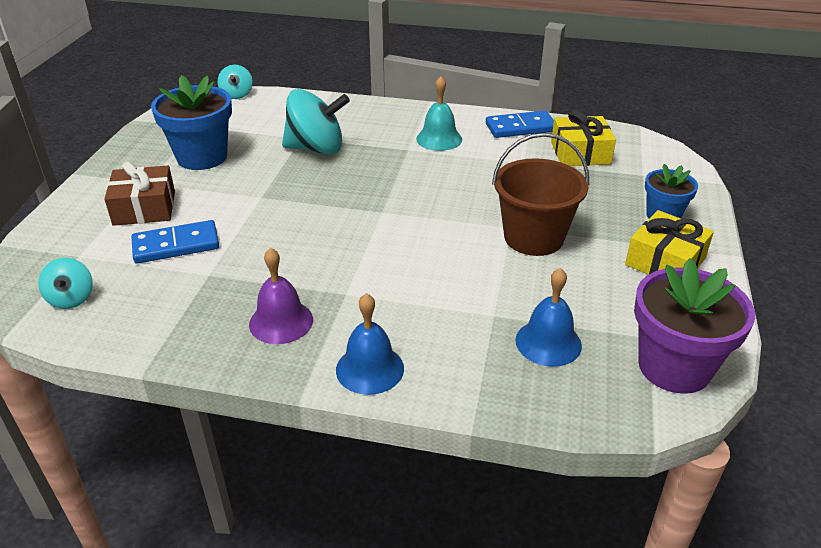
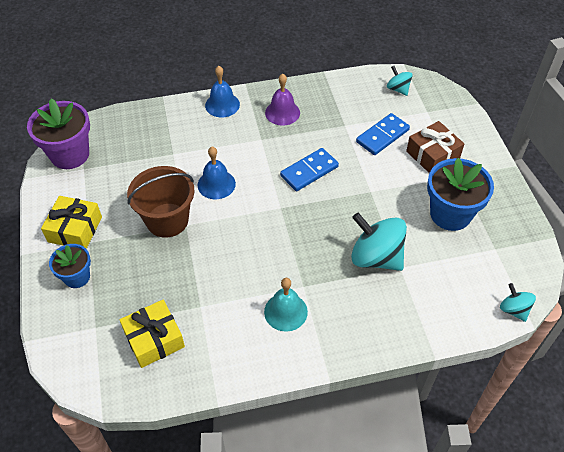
camera: 155 degrees right, 15 degrees up
turquoise spinning top [282,89,350,155] -> turquoise spinning top turned 60 degrees clockwise [351,213,407,271]
blue domino [486,111,554,138] -> blue domino moved to [280,148,339,191]
blue bell [515,268,582,367] -> blue bell moved to [198,147,236,199]

